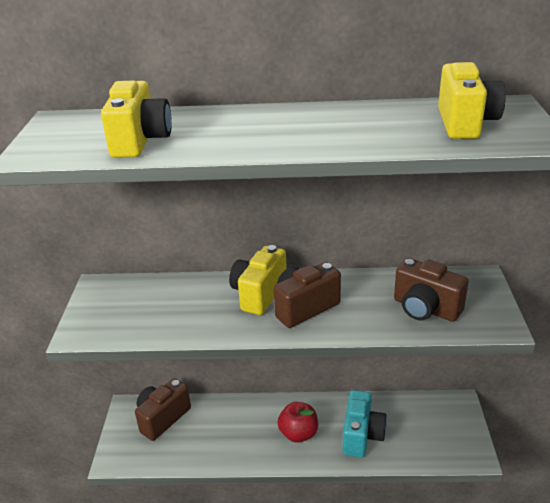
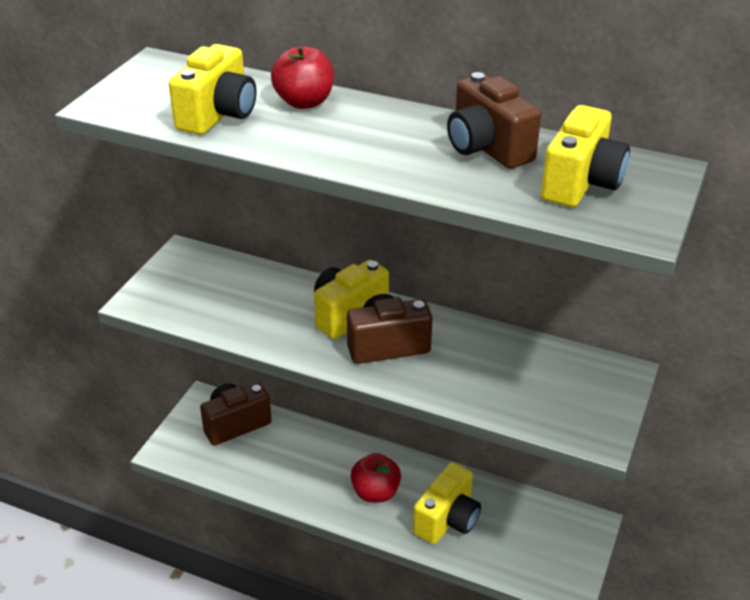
camera: 20 degrees right, 5 degrees up
turquoise camera [343,390,387,458] -> yellow camera [413,462,481,544]
brown camera [394,258,469,322] -> brown camera moved to [447,72,541,169]
none -> red apple [271,45,334,109]

